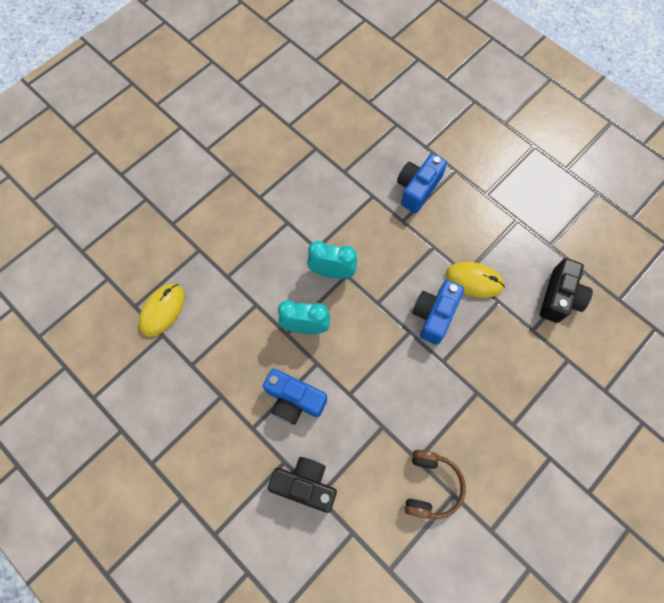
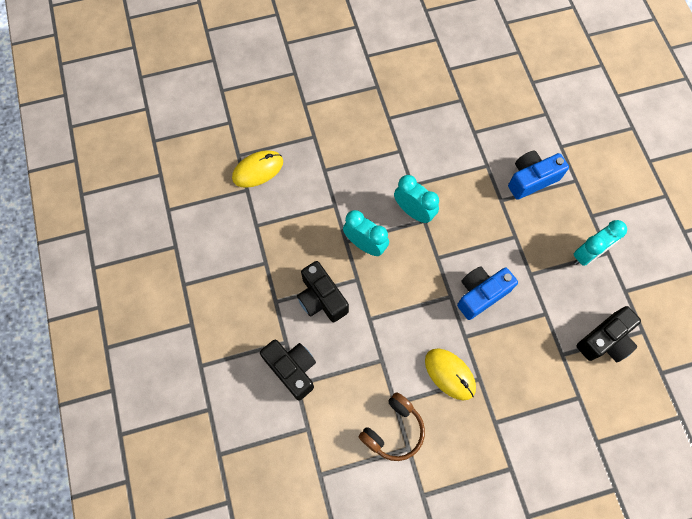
camera: 30 degrees right, 0 degrees up
blue camera [263,369,327,425] -> black camera [297,261,349,322]
yellow mouse [446,262,505,298] -> yellow mouse moved to [425,349,476,400]
none -> turquoise clock [574,220,627,266]

